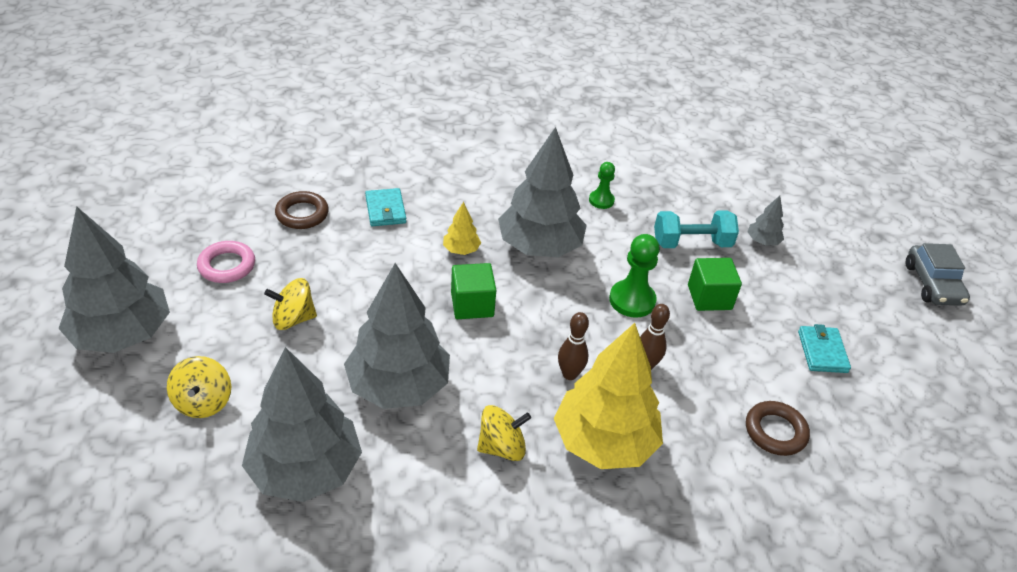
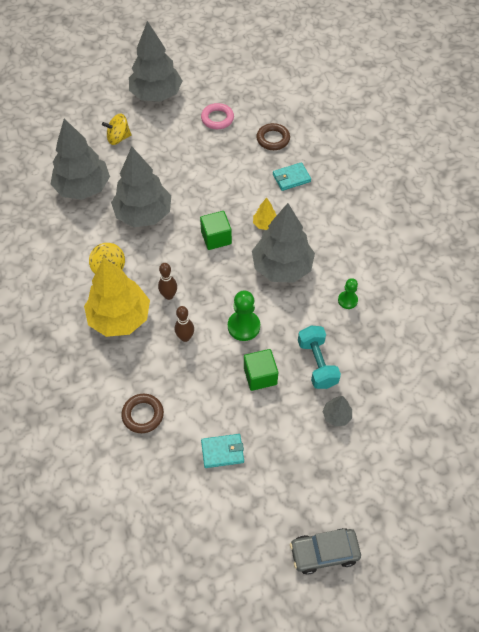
camera: 85 degrees right, 15 degrees up
yellow spinning top [264,278,317,330] -> none

